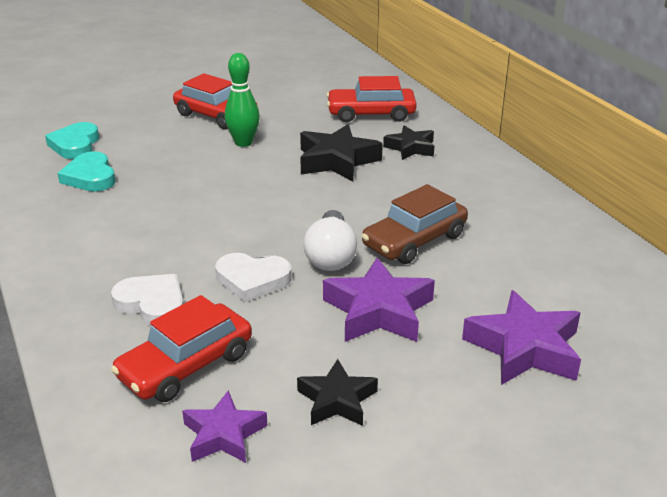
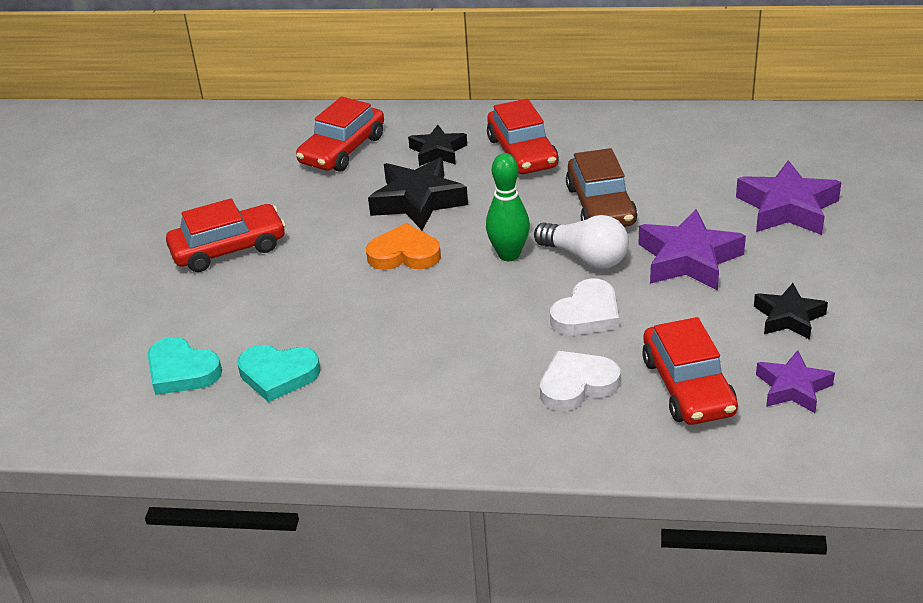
camera: 55 degrees left, 5 degrees up
green bowling pin [225,53,260,147] -> green bowling pin moved to [486,153,530,261]
none -> orange heart [366,223,441,270]
none -> red car [487,99,559,174]

